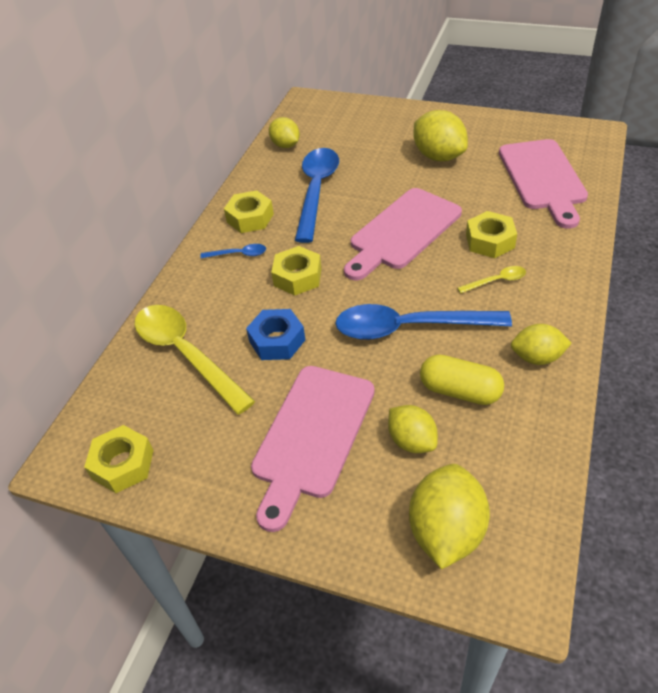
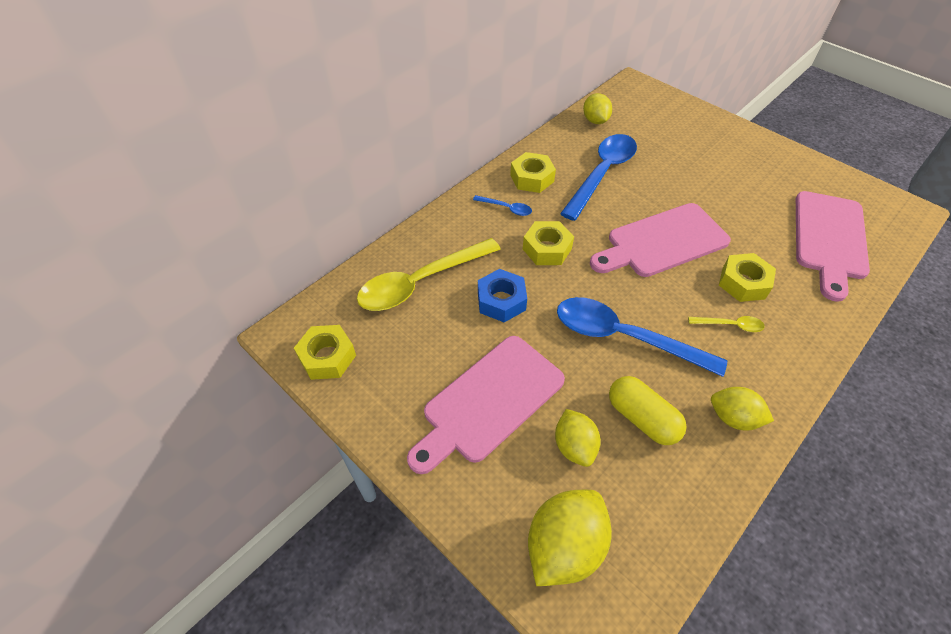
camera: 20 degrees right, 5 degrees up
yellow spoon [135,305,255,415] -> yellow spoon turned 105 degrees counterclockwise [357,238,501,311]
yellow lemon [413,110,468,161] -> none

